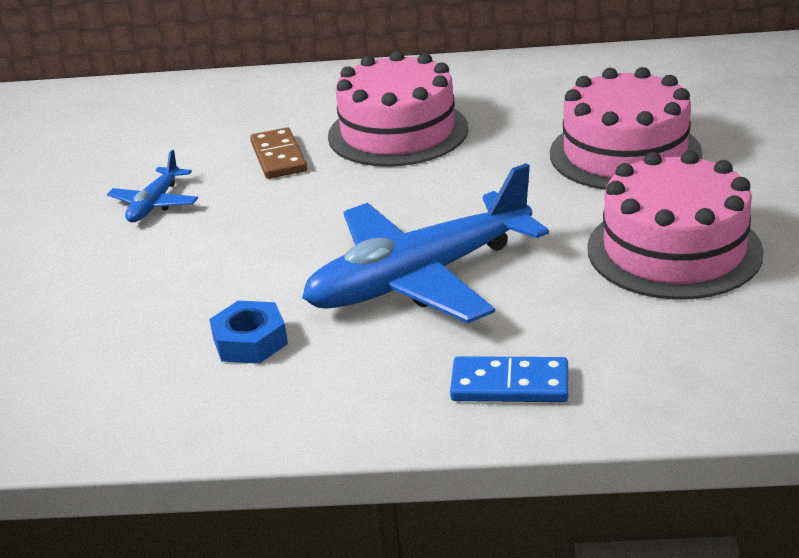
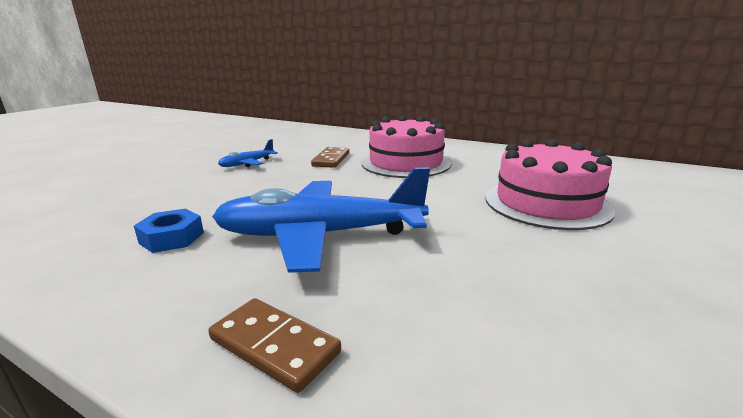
camera: 25 degrees right, 10 degrees down
blue domino [450,356,568,402] -> brown domino [208,298,341,393]
pink cake [588,151,764,300] -> none

